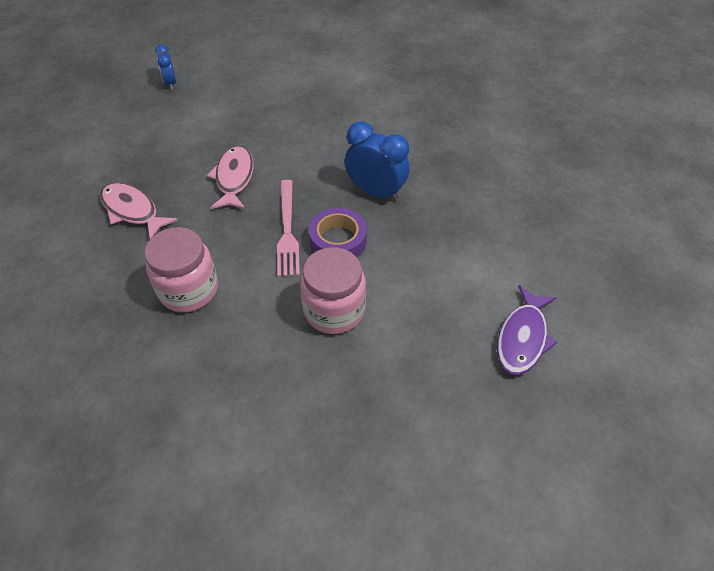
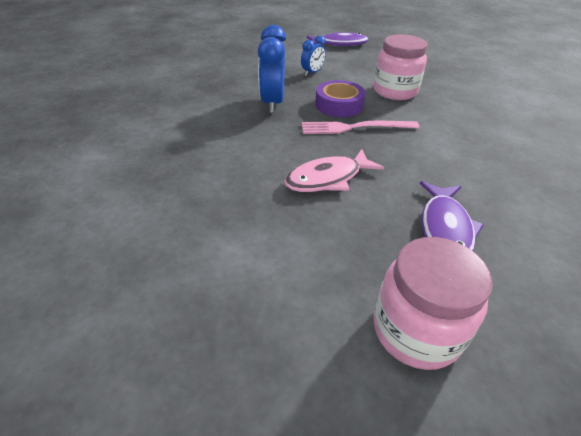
camera: 120 degrees left, 10 degrees down
pink fish [100,183,178,239] -> purple fish [420,181,484,252]
pink jar [144,227,218,312] -> pink jar moved to [374,237,493,370]
blue clock [155,45,176,90] -> blue clock moved to [301,36,326,76]
pink fork [277,180,300,277] -> pink fork turned 150 degrees counterclockwise [302,121,419,134]

